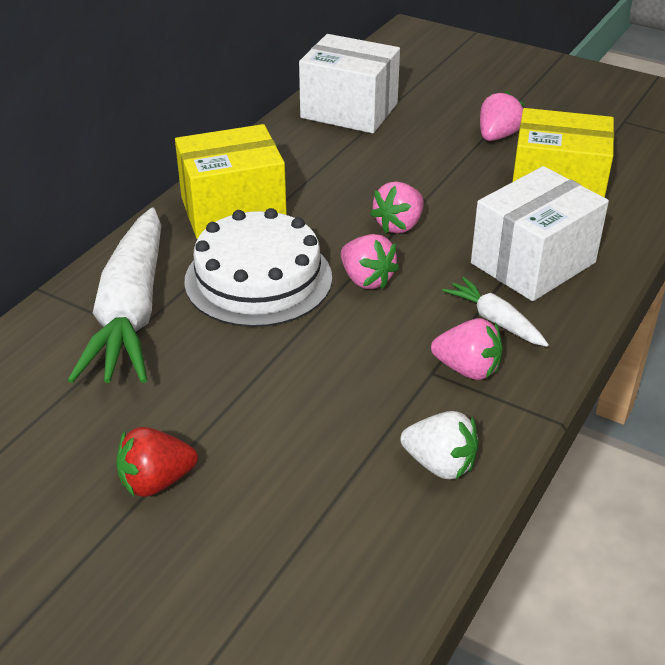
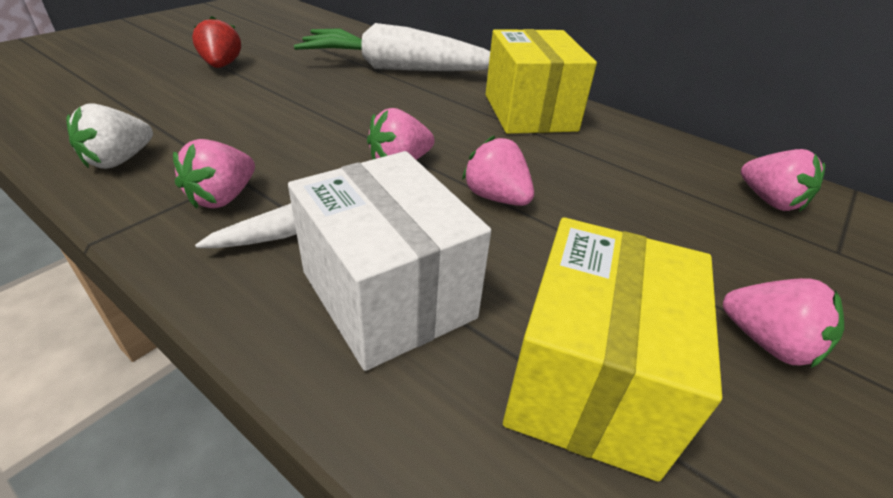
camera: 95 degrees right, 0 degrees up
white cake [184,208,332,327] -> none
white box [299,34,400,133] -> pink strawberry [741,149,826,212]

